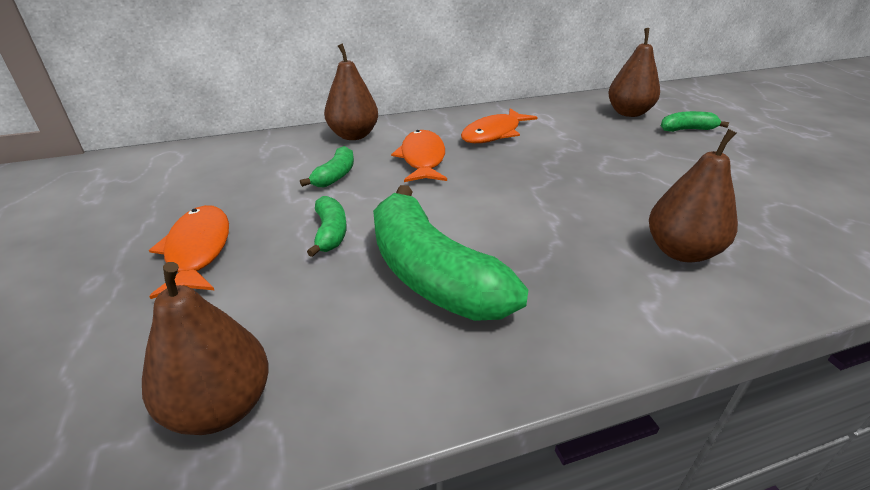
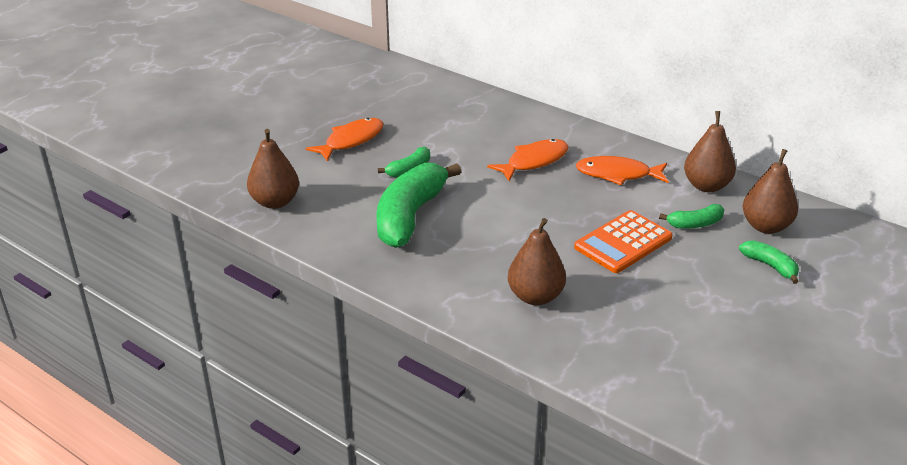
camera: 55 degrees right, 0 degrees up
green banana [300,146,354,187] -> green banana moved to [659,204,724,229]
brown pear [324,43,378,140] -> brown pear moved to [684,111,736,192]
none -> orange calculator [574,210,672,273]

